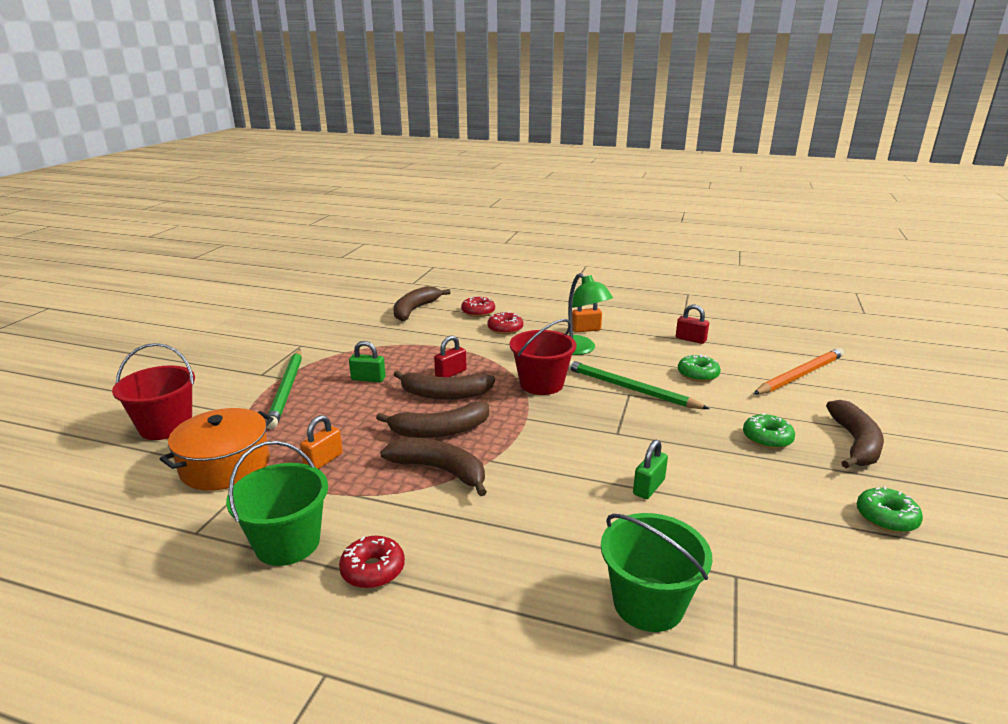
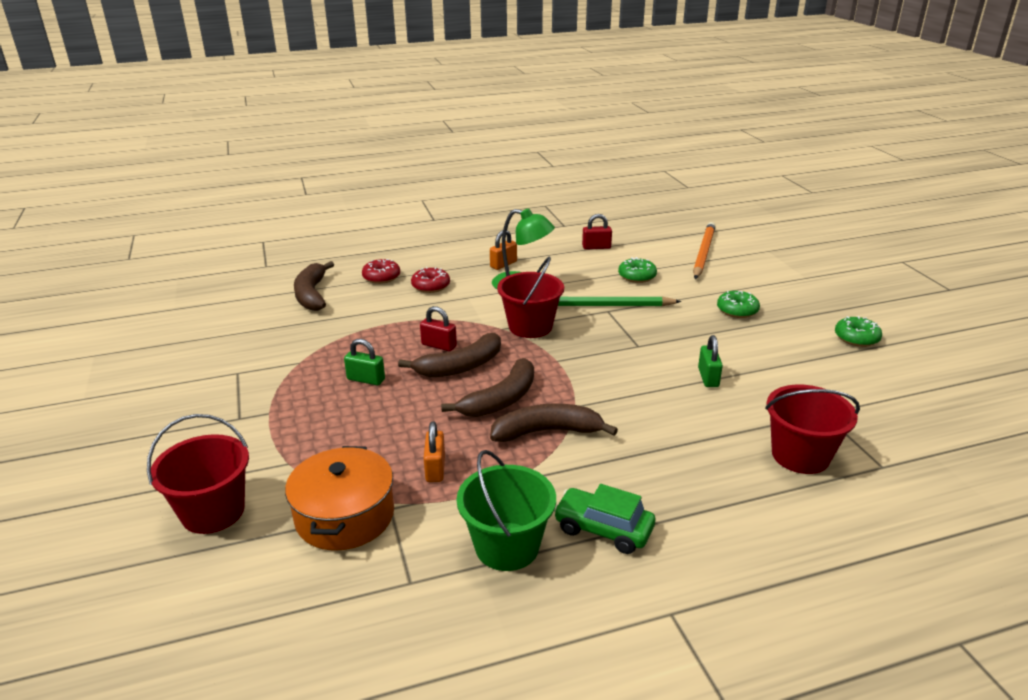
camera: 35 degrees left, 5 degrees up
green pencil [266,349,302,429] -> none
red donut [339,536,405,588] -> green car [554,484,655,554]
green padlock [349,341,386,382] -> green padlock turned 45 degrees clockwise [344,339,385,385]
red padlock [434,335,467,377] -> red padlock turned 75 degrees counterclockwise [420,306,457,351]
green bucket [601,513,712,632] -> red bucket [765,385,860,474]
brown banana [826,400,884,469] -> none

